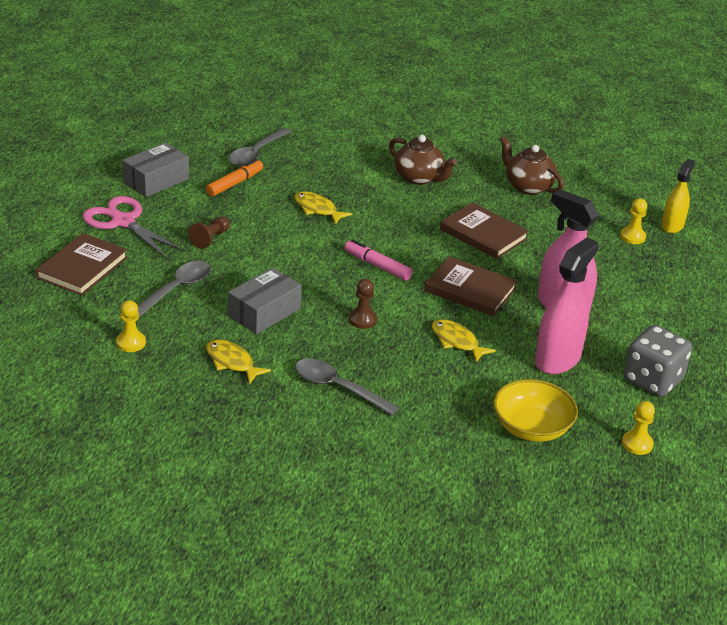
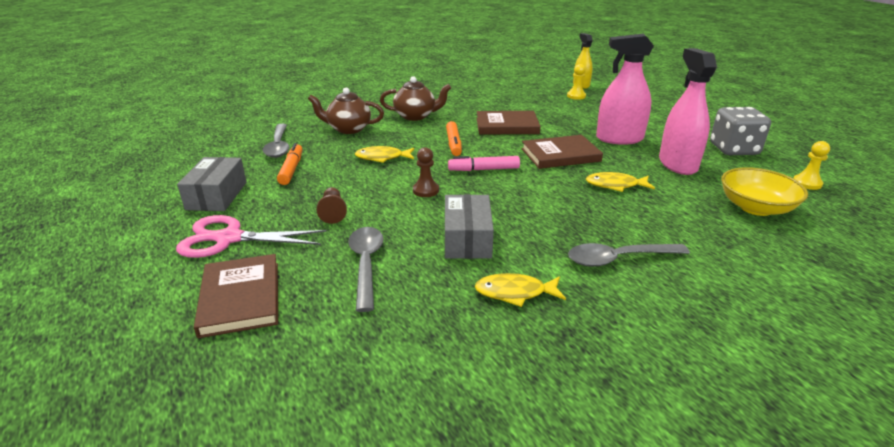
camera: 40 degrees left, 5 degrees down
yellow pawn [116,300,146,352] -> none
brown pawn [349,279,377,329] -> brown pawn moved to [413,147,439,197]
brown teapot [500,136,564,195] -> brown teapot moved to [308,88,384,134]
none -> orange marker [446,121,462,156]

